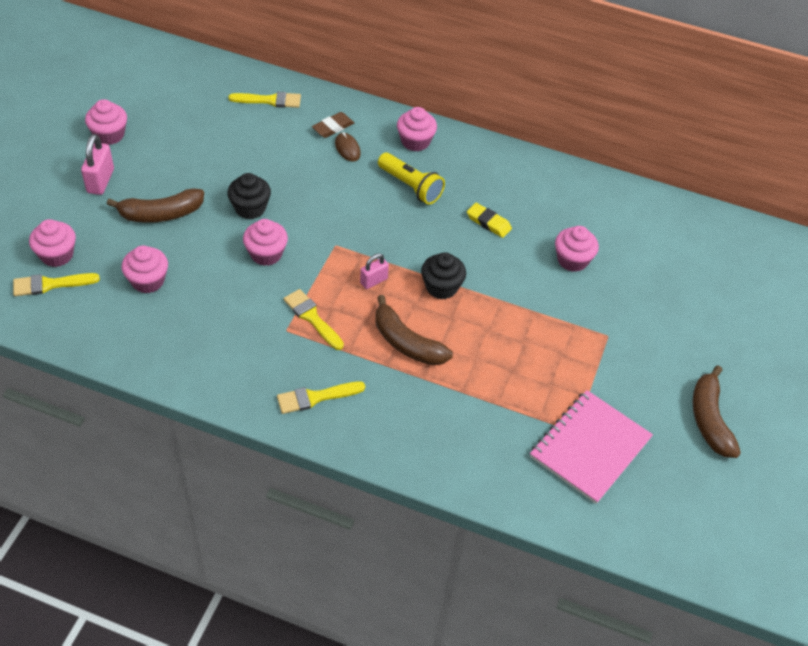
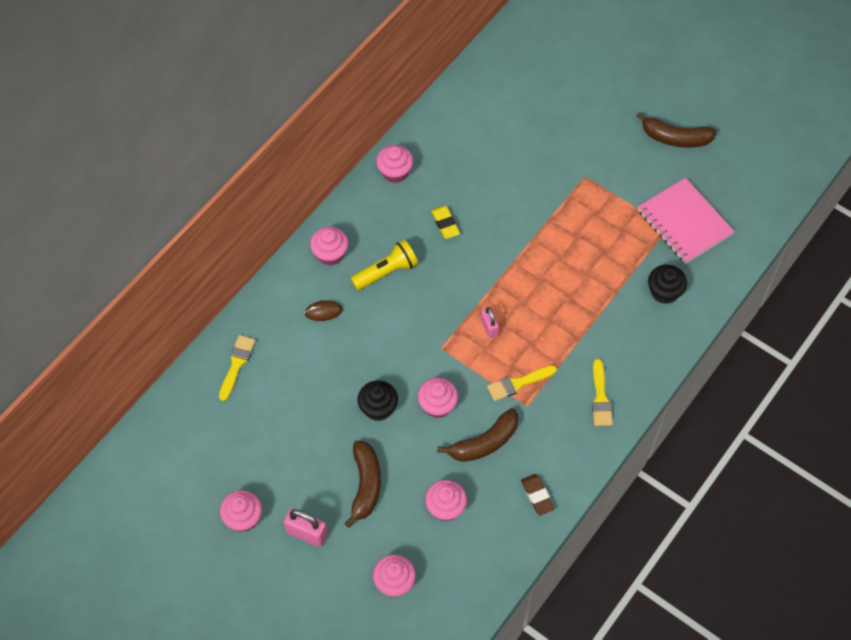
camera: 70 degrees left, 10 degrees up
yellow brush [13,273,100,296] -> none
brown eraser [312,112,354,138] -> brown eraser moved to [521,474,555,515]
brown banana [376,295,453,366] -> brown banana moved to [437,408,518,462]
black cupcake [421,252,466,299] -> black cupcake moved to [648,265,687,304]
yellow eraser [467,203,512,238] -> yellow eraser turned 75 degrees counterclockwise [431,206,460,239]
pink cupcake [555,226,599,272] -> pink cupcake moved to [376,145,413,183]

